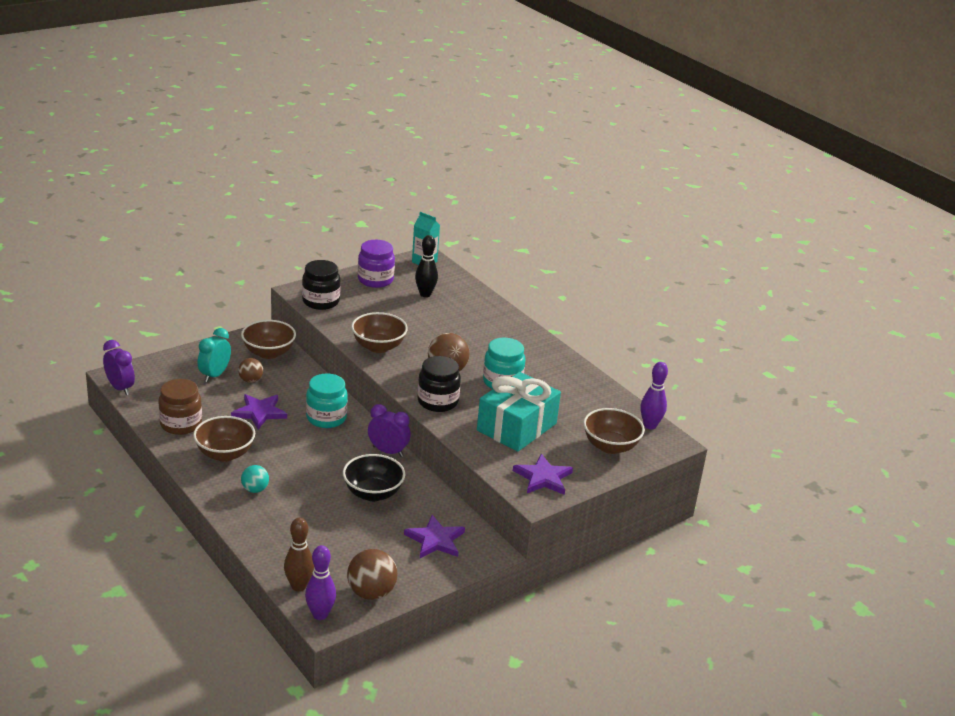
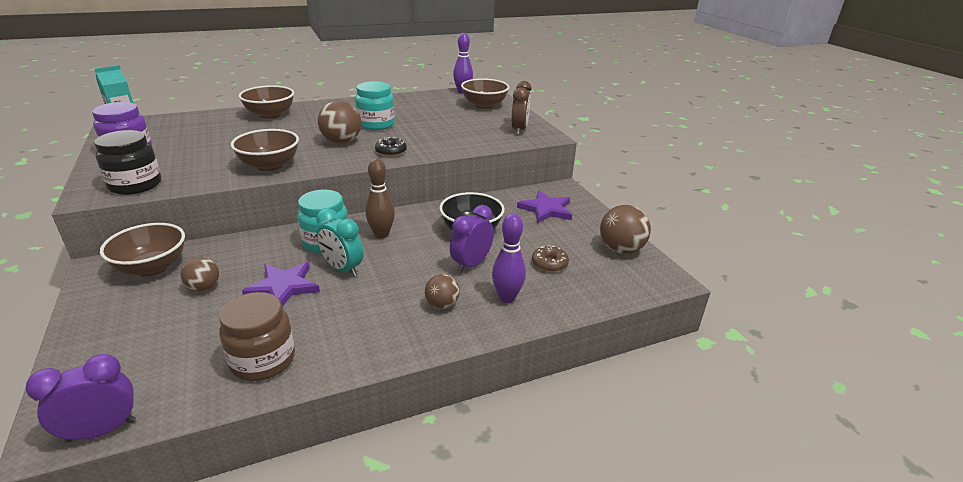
camera: 75 degrees left, 0 degrees up
brown bowl [193,416,255,462] -> brown bowl moved to [238,85,294,119]
turquoise clock [198,328,231,382] -> turquoise clock moved to [316,208,364,277]
turquoise ball [241,465,269,493] -> brown ball [425,274,460,309]
brown bowling pin [284,518,314,591] -> brown bowling pin moved to [365,158,395,239]
purple bowling pin [305,545,336,620] -> purple bowling pin moved to [492,213,526,303]
purple clock [368,404,411,457] -> purple clock moved to [450,205,494,273]
black bowling pin [415,235,438,297] -> none
black jar [417,356,461,412] -> black donut [375,137,407,157]
turquoise gift [477,372,561,452] -> none
purple star [513,454,573,495] -> brown clock [511,81,532,135]
none -> brown donut [532,246,569,272]

